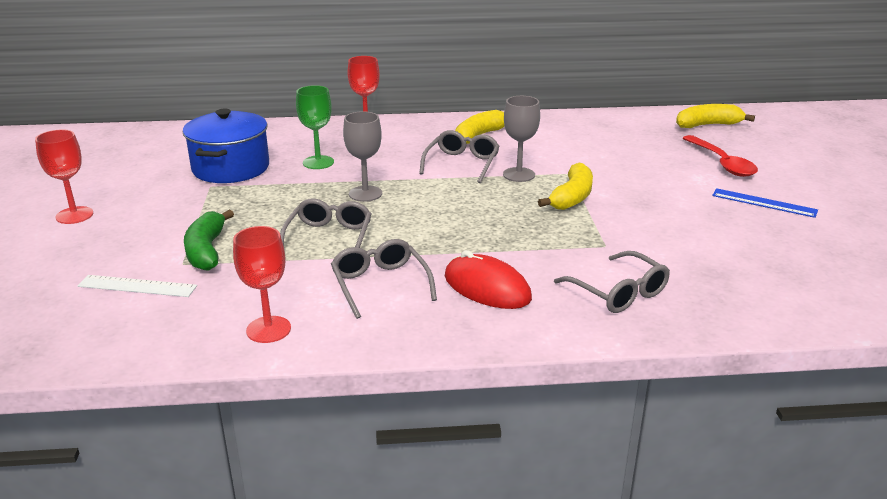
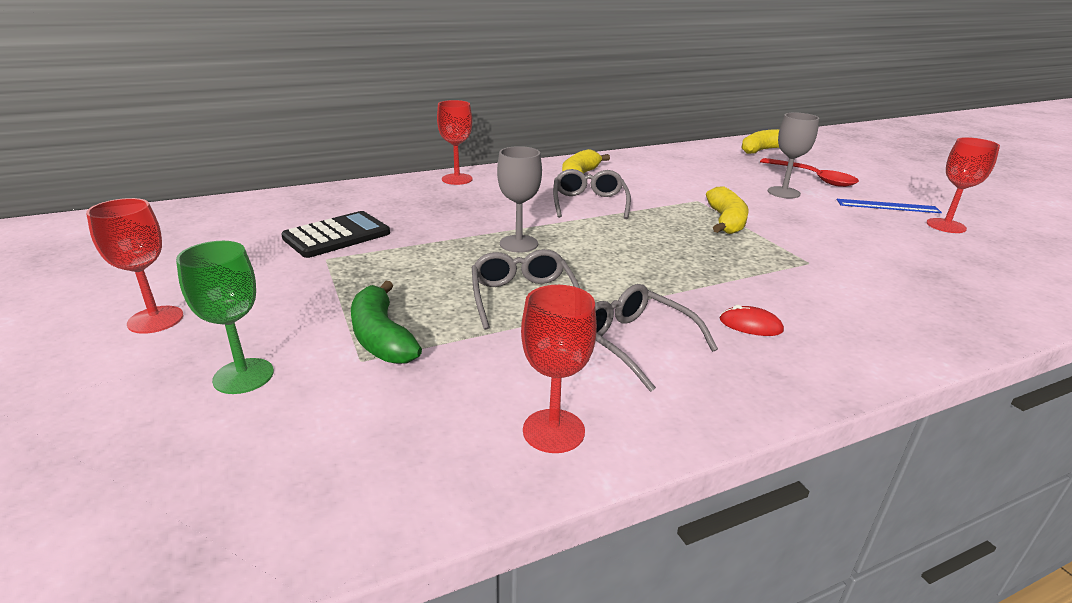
camera: 20 degrees left, 0 degrees up
white ruler [77,275,197,297] -> none
blue pot [183,109,269,183] -> black calculator [281,211,390,258]
green goblet [296,85,334,169] -> green goblet moved to [176,241,274,394]
red mouse [445,250,532,309] -> red mouse [720,305,784,336], size x0.52
grey goblet [503,96,540,182] -> grey goblet moved to [768,113,819,199]
grey glasses [554,251,670,313] -> none
none -> red goblet [926,137,1000,233]

